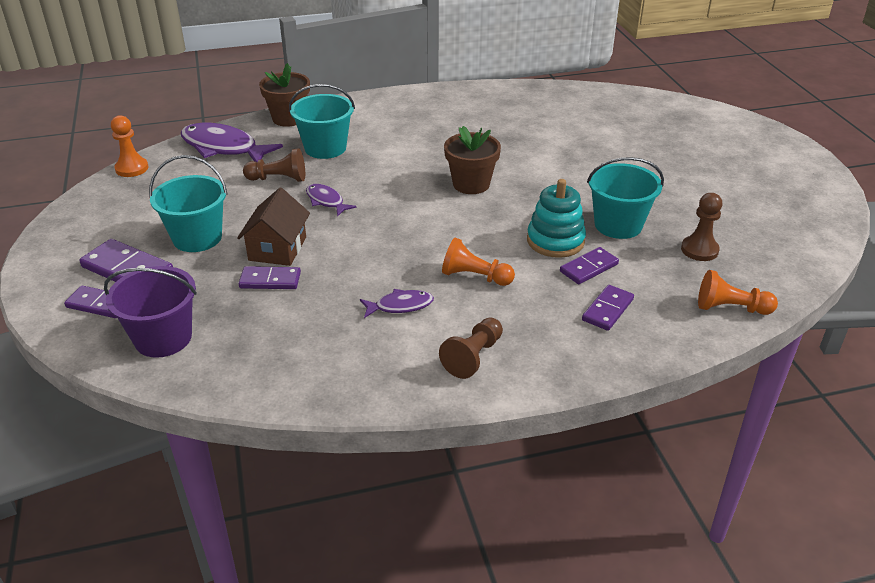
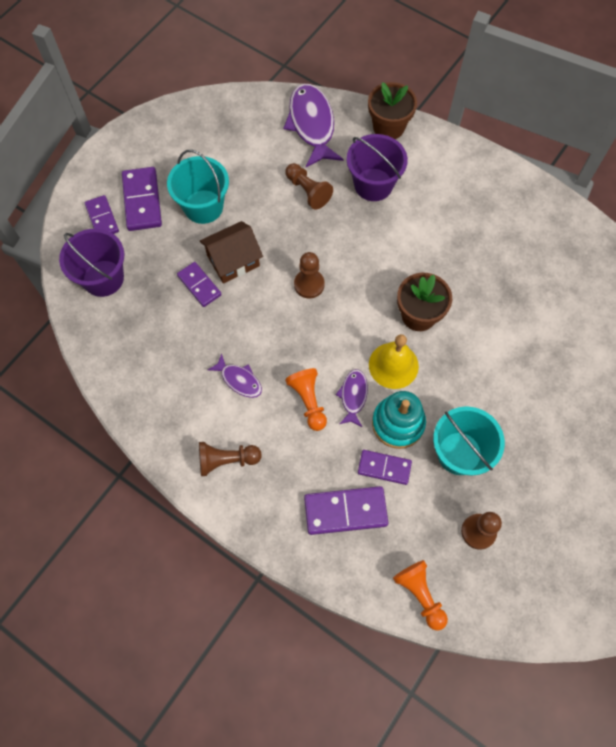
camera: 50 degrees right, 30 degrees up
orange pawn [111,115,148,177] -> none
turquoise bucket [289,84,355,159] -> purple bucket [347,134,408,201]
purple fish [306,184,357,217] -> purple fish moved to [336,369,368,427]
purple domino [582,285,634,331] -> purple domino [304,486,388,535], size x1.54
none -> brown pawn [294,252,325,298]
none -> yellow bell [369,334,419,389]

